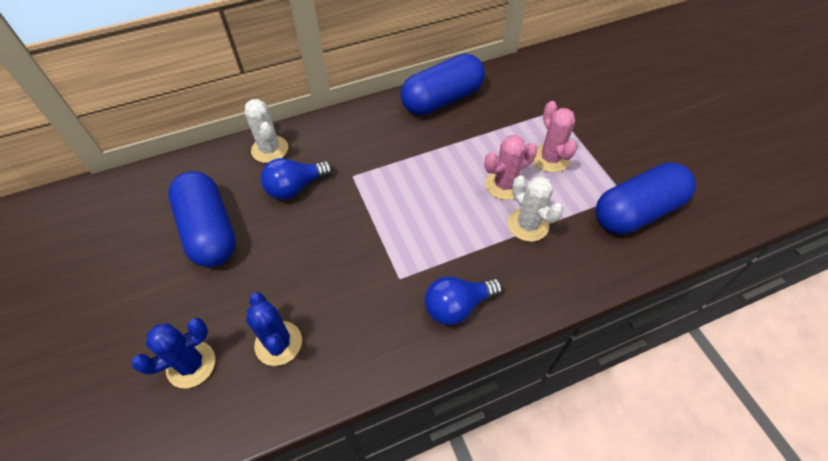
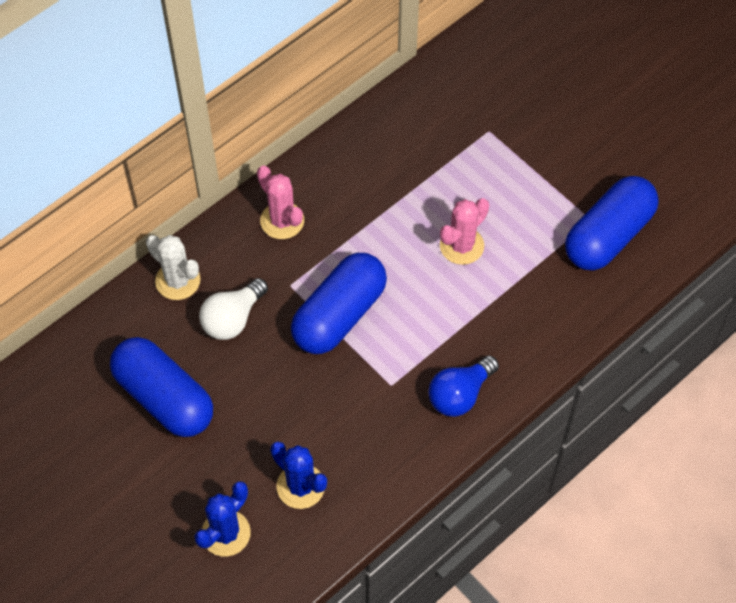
camera: 20 degrees left, 5 degrees up
blue light bulb [261,158,333,200] -> white light bulb [199,278,268,340]
blue capsule [400,54,485,115] -> blue capsule moved to [291,253,387,354]
white cactus [508,175,564,242] -> none
pink cactus [533,101,577,173] -> pink cactus moved to [257,166,304,239]

